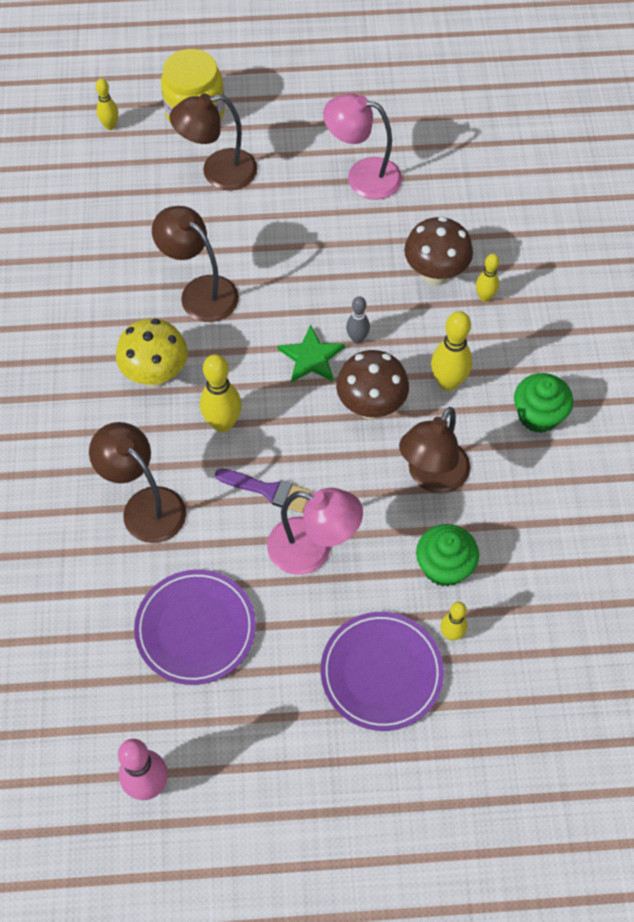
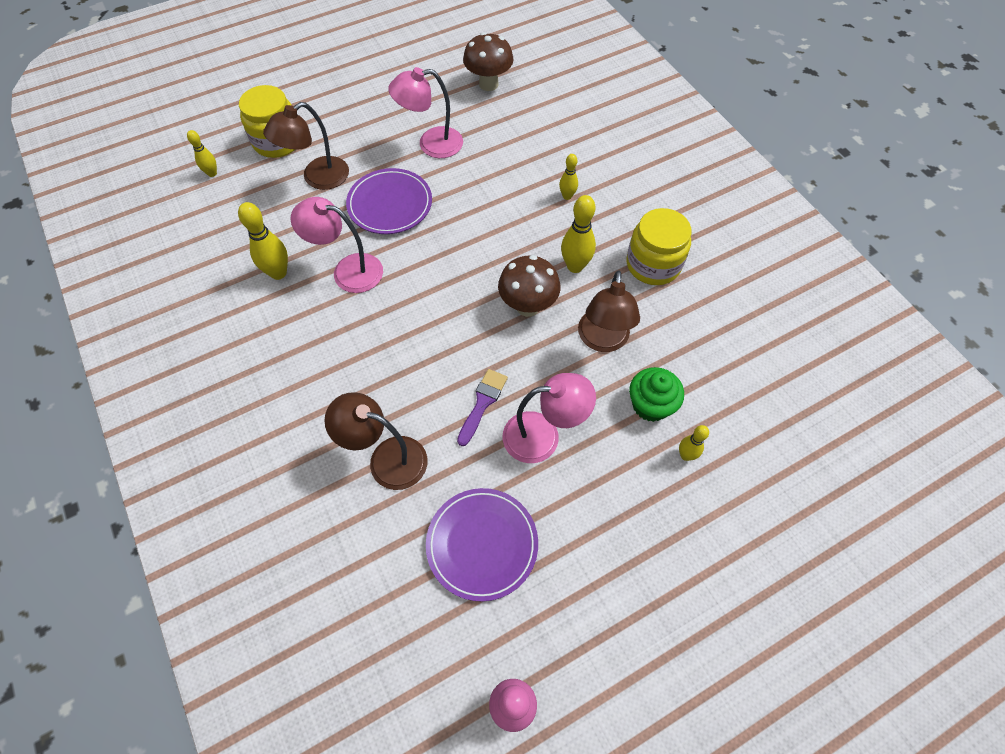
camera: 25 degrees left, 0 degrees up
yellow mushroom [116,319,188,388] -> none
brown lamp [152,206,239,322] -> pink lamp [290,197,383,293]
yellow bowling pin [200,354,242,432] -> yellow bowling pin moved to [238,202,288,280]
purple brush [215,468,311,513] -> purple brush turned 60 degrees counterclockwise [457,369,508,446]
green star [278,325,345,383] -> none
purple plate [321,612,444,731] -> purple plate moved to [346,168,432,234]
grey bowling pin [346,296,370,344] -> none
brown mushroom [404,217,473,286] -> brown mushroom moved to [463,32,514,91]
green cupcake [514,373,573,433] -> yellow jar [627,208,692,285]

